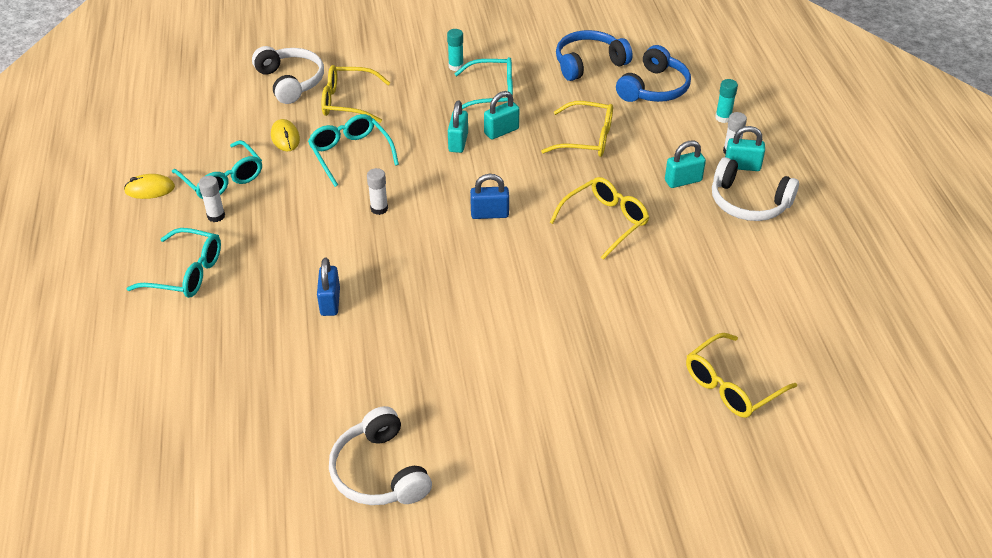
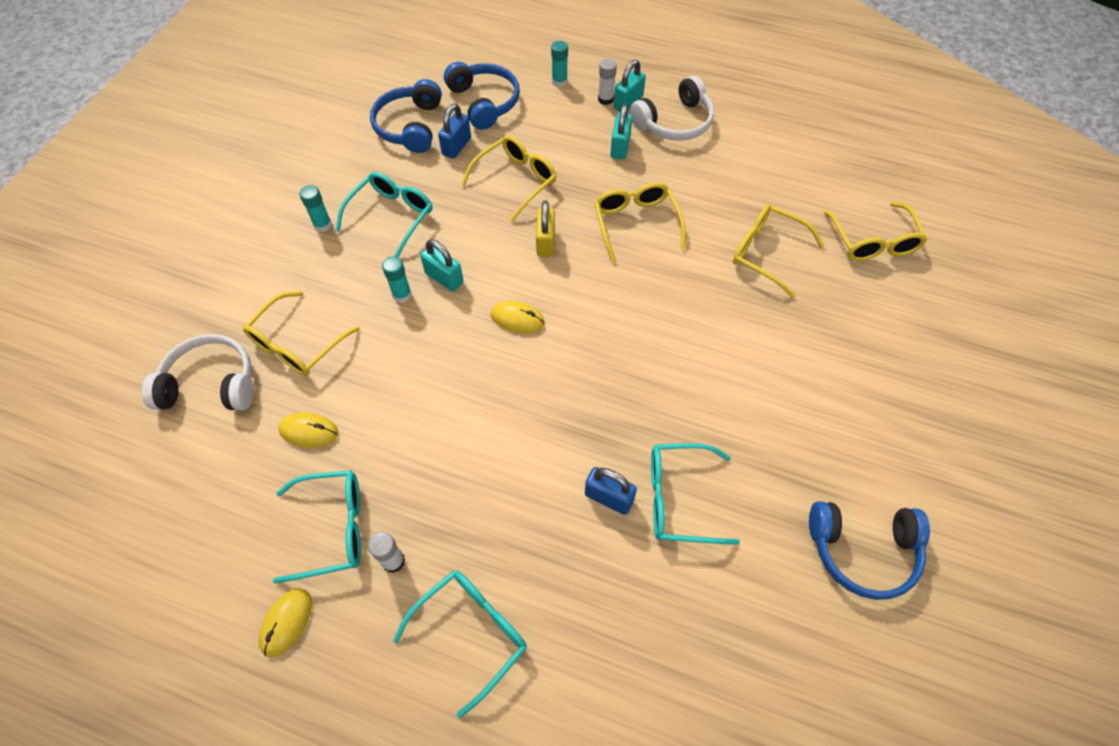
camera: 60 degrees left, 15 degrees up
turquoise glasses [308,114,399,187] -> turquoise glasses moved to [651,443,740,545]
white headphones [329,406,432,505] -> blue headphones [809,501,930,600]
white glue stick [367,168,388,215] -> none
blue padlock [470,174,509,219] -> blue padlock moved to [438,104,471,159]
turquoise padlock [484,91,519,139] -> none
none -> turquoise glue stick [382,256,412,303]
none -> yellow mouse [491,301,545,333]
none -> yellow padlock [536,200,555,257]
none -> yellow glasses [733,204,825,298]

